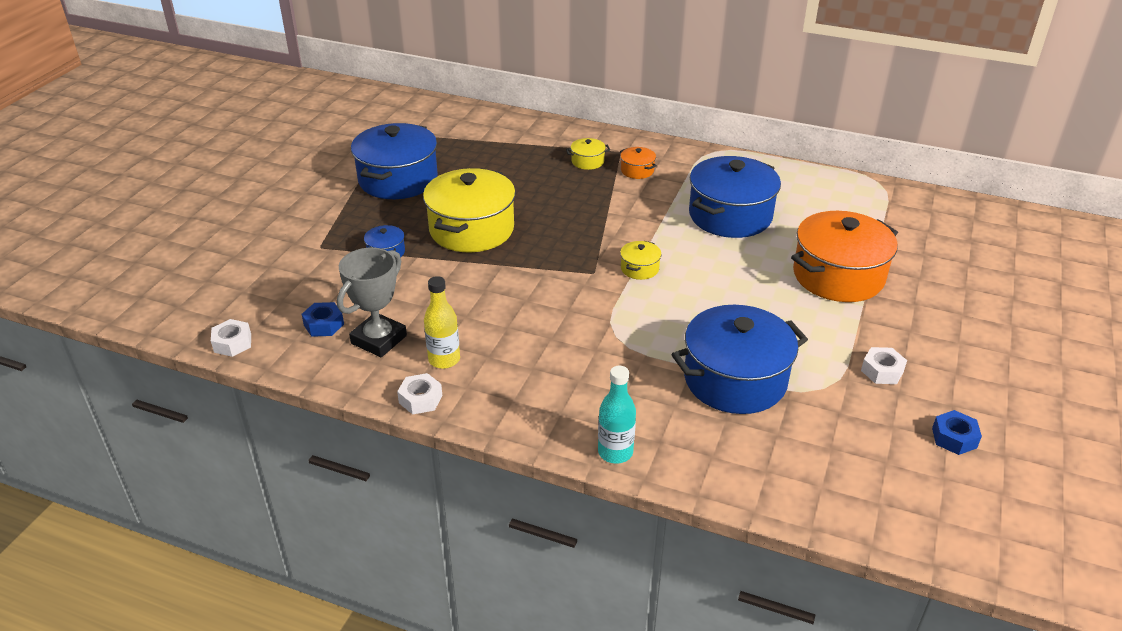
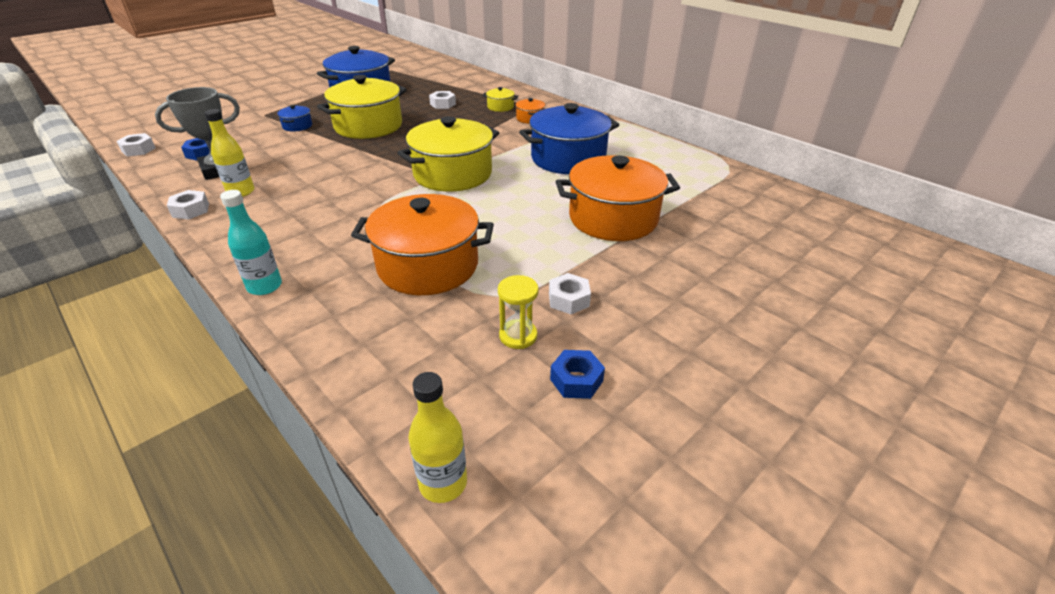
camera: 25 degrees right, 0 degrees up
yellow pot [620,241,661,280] -> yellow pot [397,116,499,192], size x2.33
blue pot [672,305,808,414] -> orange pot [351,194,494,295]
none -> yellow bottle [408,372,467,503]
none -> white nut [429,91,456,109]
none -> yellow hourglass [498,275,539,349]

